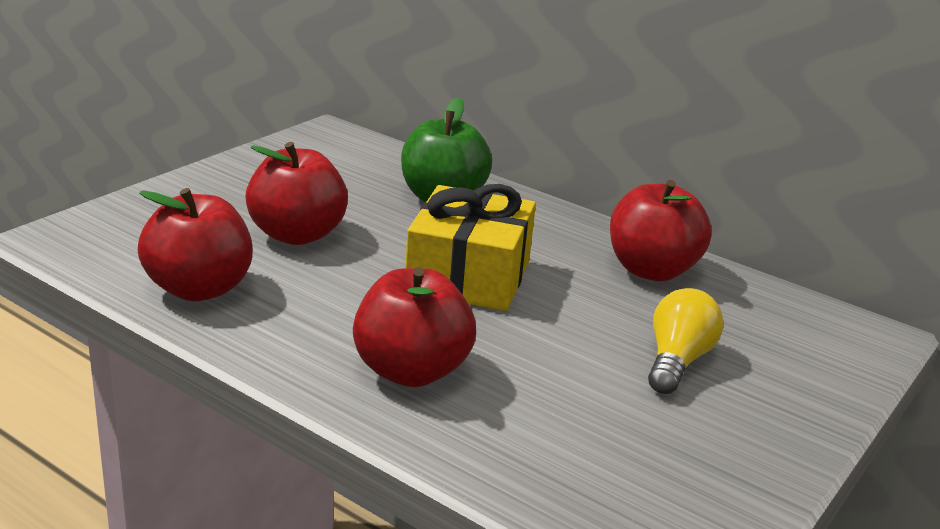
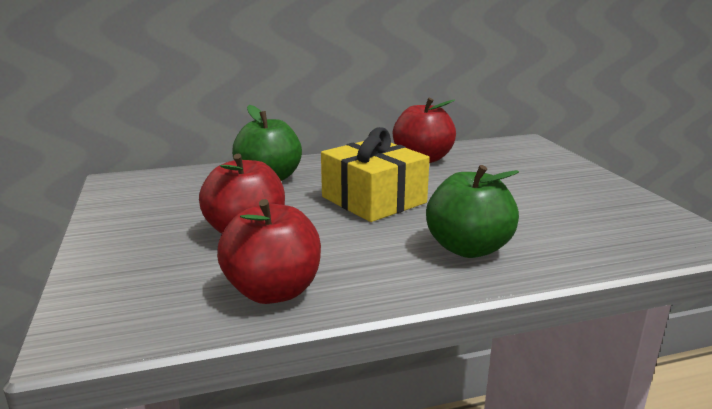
camera: 50 degrees left, 5 degrees down
red apple [353,267,476,387] -> green apple [426,165,519,258]
yellow light bulb [648,288,724,394] -> none

